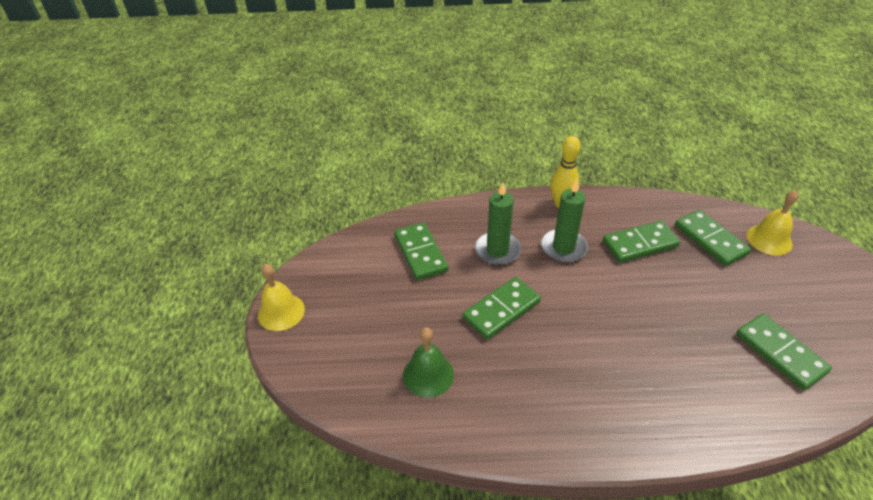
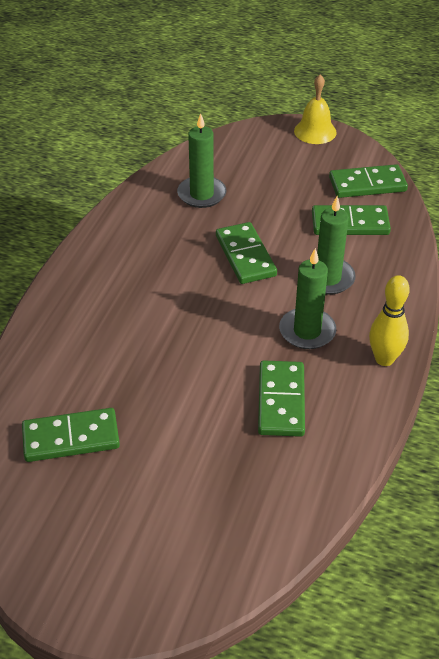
camera: 110 degrees right, 0 degrees up
green bell [403,327,454,398] -> green candle [177,113,226,208]
green domino [675,210,751,266] -> green domino moved to [329,164,408,198]
yellow bell [747,190,798,255] -> none

